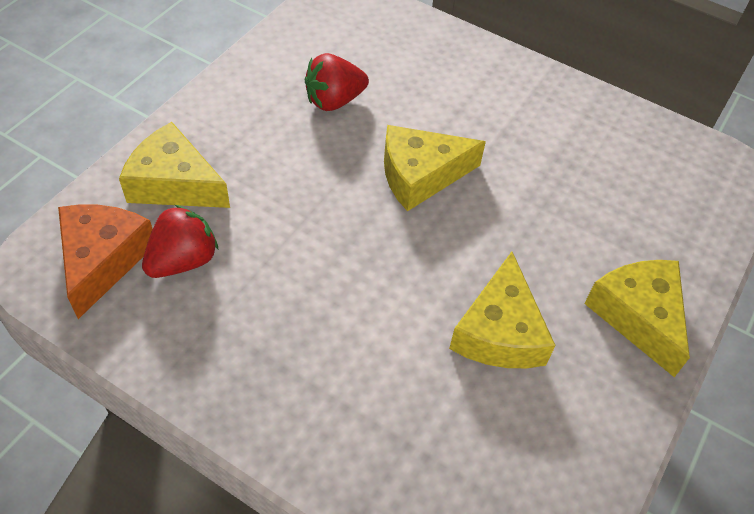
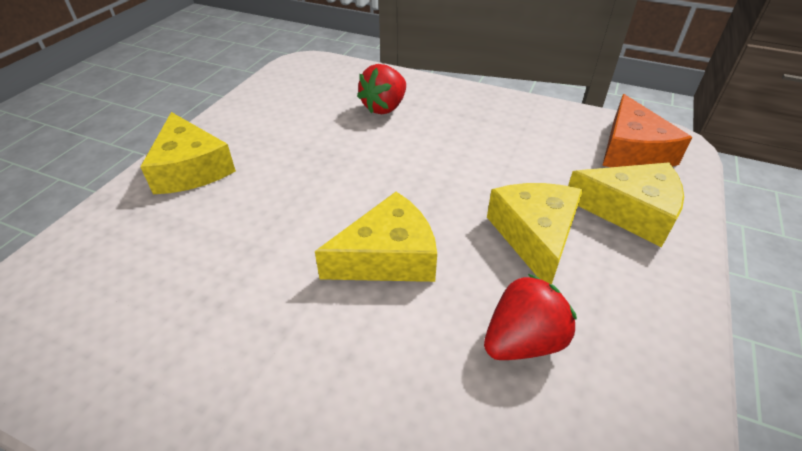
camera: 175 degrees right, 10 degrees down
red strawberry [142,205,218,278] -> red strawberry moved to [357,64,406,114]
yellow cheese [449,252,556,368] -> yellow cheese moved to [487,183,583,284]

